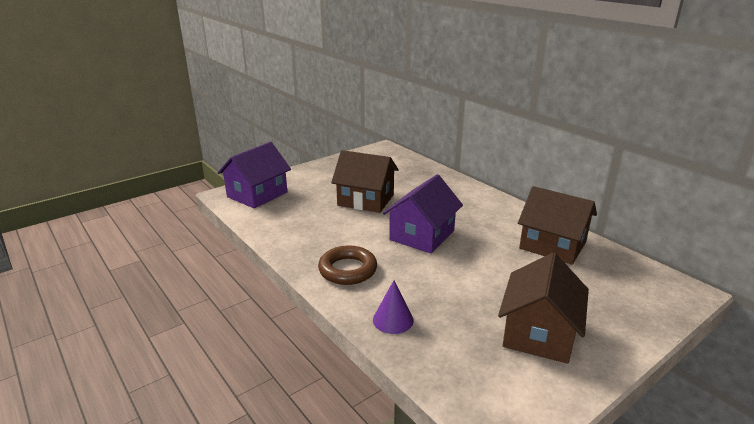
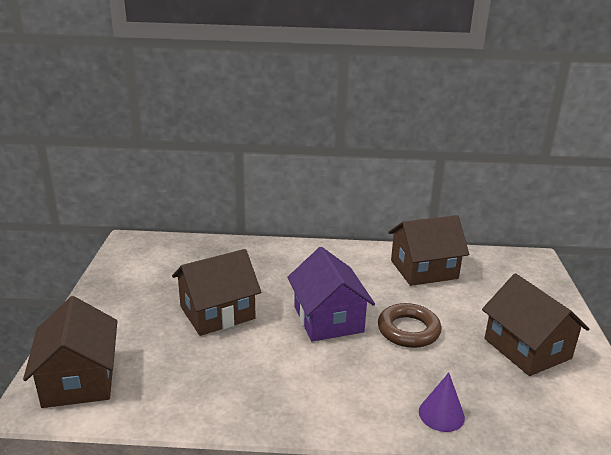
camera: 50 degrees left, 0 degrees up
purple house [218,142,291,208] -> brown house [23,296,117,408]
brown ring [318,245,377,285] -> brown ring moved to [378,303,442,348]

